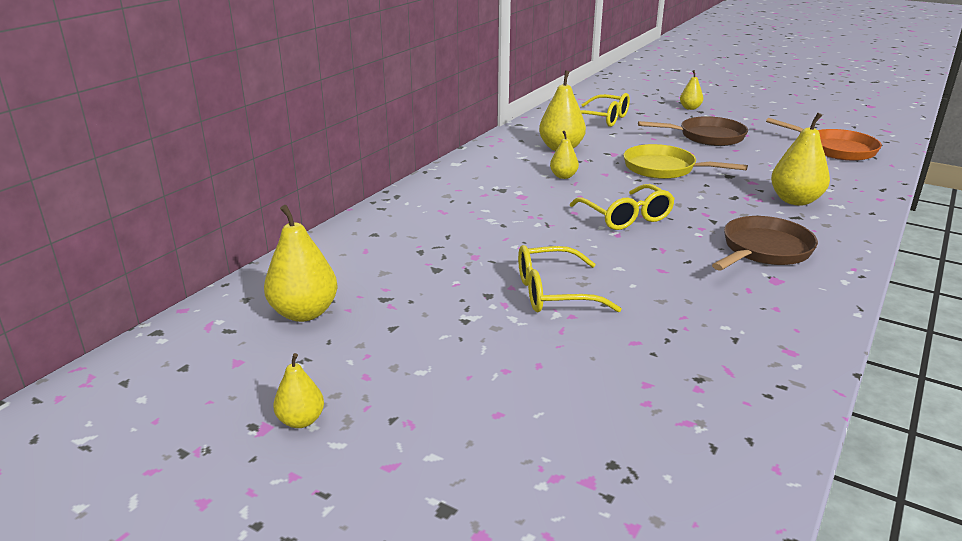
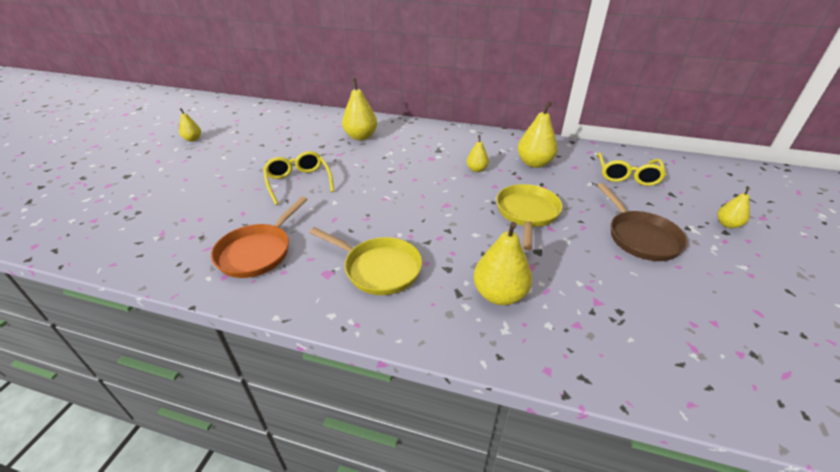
camera: 75 degrees right, 10 degrees up
yellow pear [264,205,338,322] -> yellow pear moved to [342,78,377,140]
yellow glasses [570,184,675,230] -> none
brown pan [712,216,818,270] -> yellow pan [309,227,422,295]
orange pan [766,118,882,161] -> orange pan moved to [211,196,308,278]

